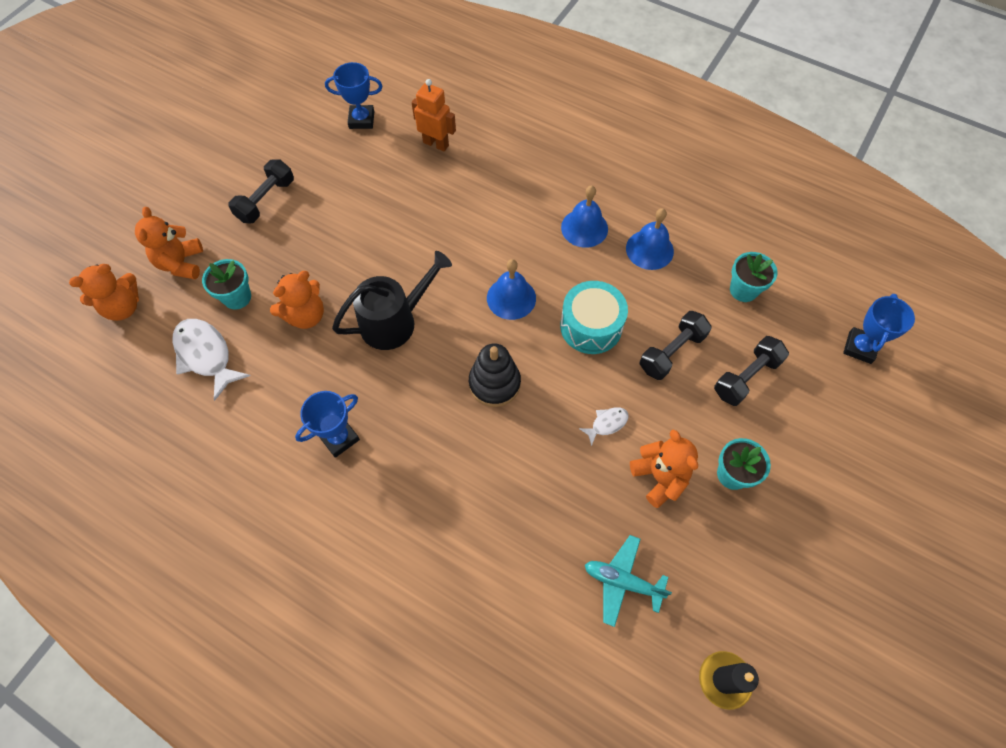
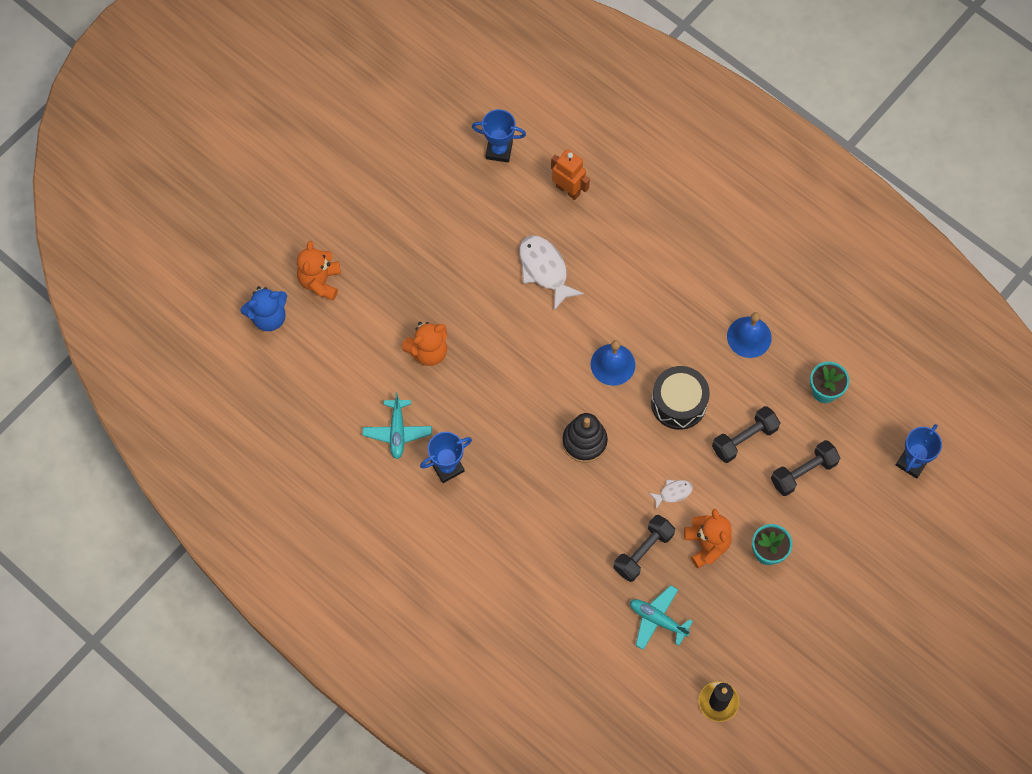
camera: 10 degrees right, 5 degrees up
orange teddy bear [69,264,139,321] -> blue teddy bear [240,286,287,331]
white fish [172,319,250,401] -> white fish moved to [519,235,584,311]
turquoise flower pot [202,259,251,309] -> none
black dumbbell [228,159,294,224] -> black dumbbell moved to [613,515,675,582]
black watering can [332,251,452,350] -> none
turquoise drum [560,281,628,354] -> black drum [651,366,710,430]
blue bell [561,185,608,248] -> none
none -> turquoise plane [362,393,432,459]

